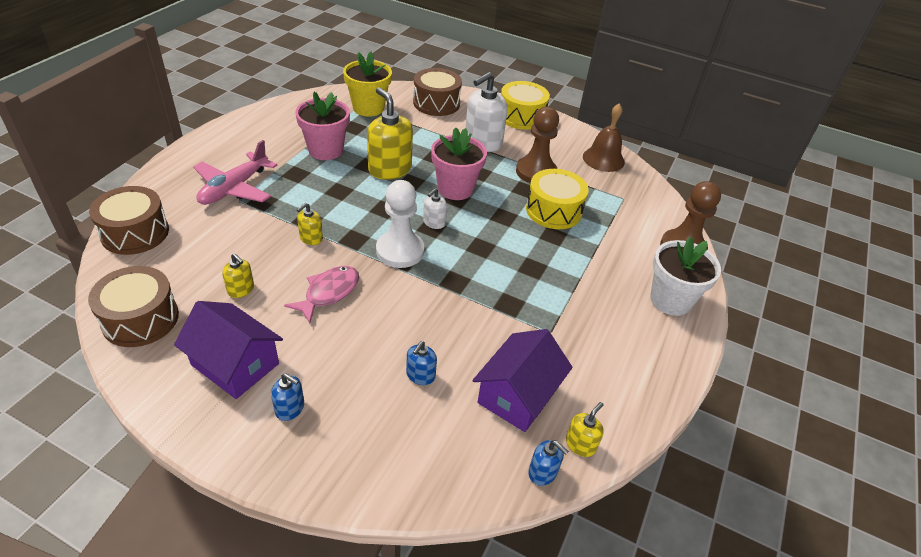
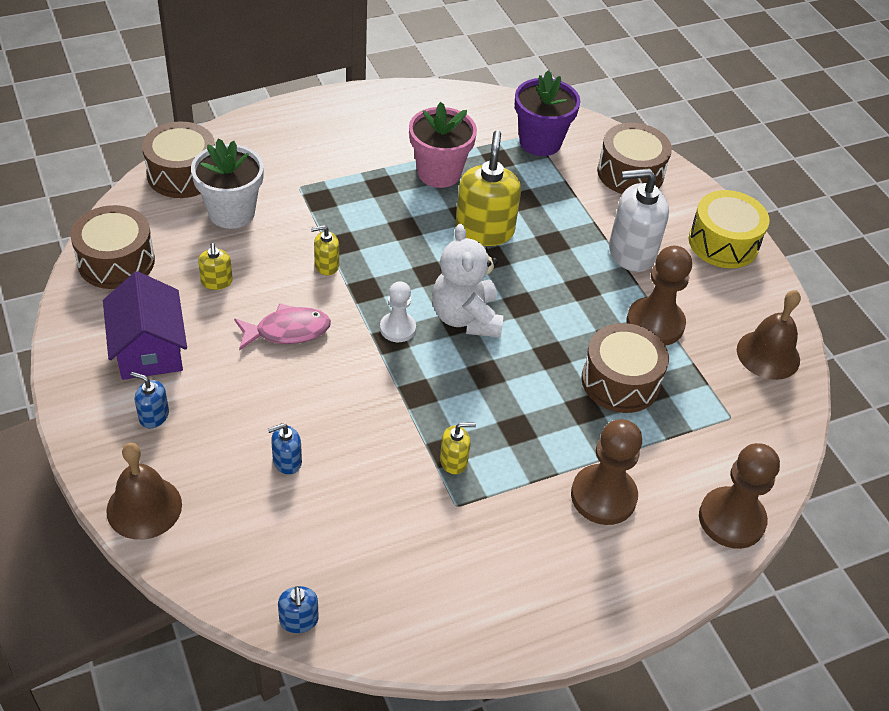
camera: 40 degrees right, 5 degrees up
pink plane [193,140,277,205] -> none
blue soap dispenser [271,374,304,421] -> blue soap dispenser turned 135 degrees clockwise [131,372,169,428]
yellow flower pot [343,52,392,117] -> purple flower pot [515,70,581,156]
white pawn [376,180,424,268] -> white pawn [380,281,416,342], size x0.61
white soap dispenser [423,188,447,229] -> white teddy bear [432,224,503,338]
pink flower pot [431,127,487,200] -> none
purple house [472,329,573,432] -> none
yellow drum [526,169,589,229] -> brown drum [581,323,669,413]
yellow soap dispenser [566,402,604,457] -> yellow soap dispenser moved to [440,423,476,474]
white flower pot [650,237,721,316] -> white flower pot moved to [191,139,264,229]
none -> brown bell [106,443,182,540]
none -> brown pawn [571,419,642,525]

